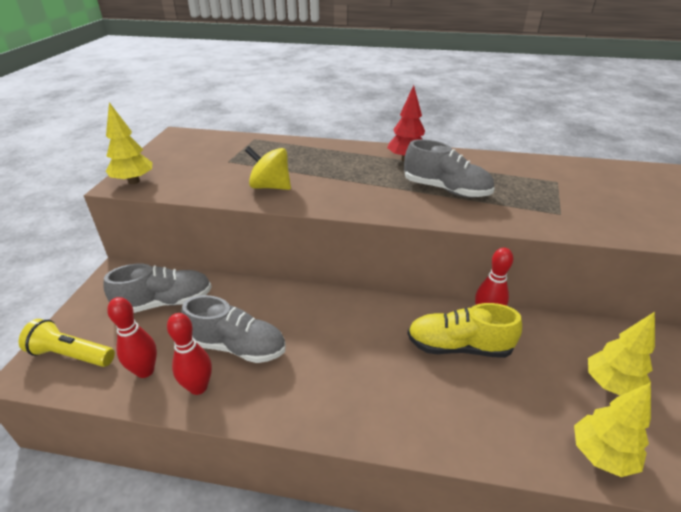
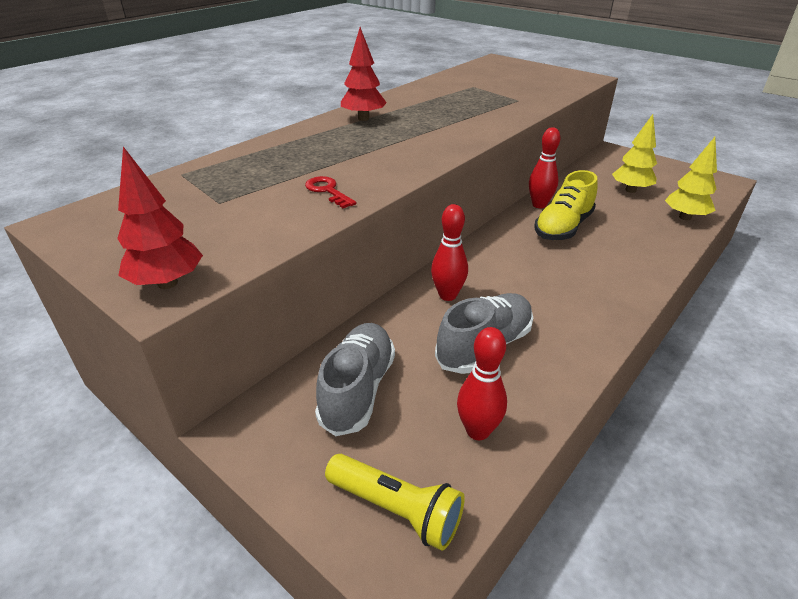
camera: 60 degrees left, 0 degrees up
yellow flashlight [19,319,115,367] -> yellow flashlight turned 105 degrees counterclockwise [325,454,465,551]
yellow tree [106,102,152,184] -> red tree [117,147,203,289]
red bowling pin [167,313,212,395] -> red bowling pin moved to [431,204,468,301]
yellow spinning top [245,146,291,190] -> red key [305,176,357,208]
grey shoe [404,139,495,198] -> none

